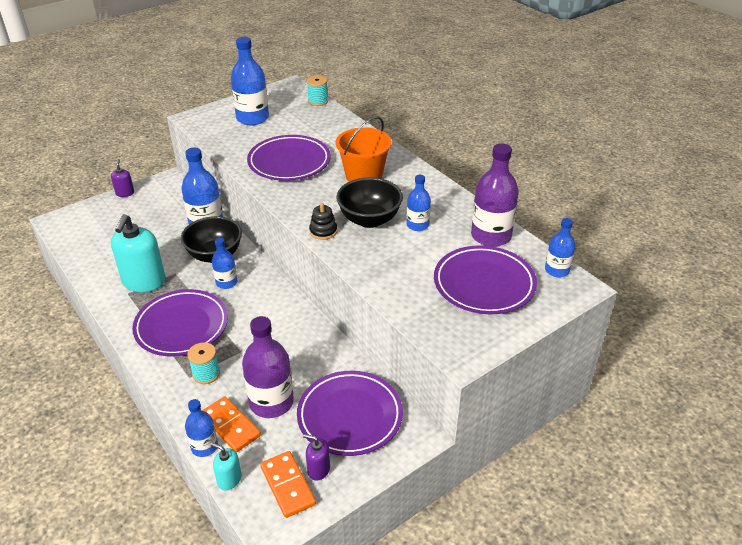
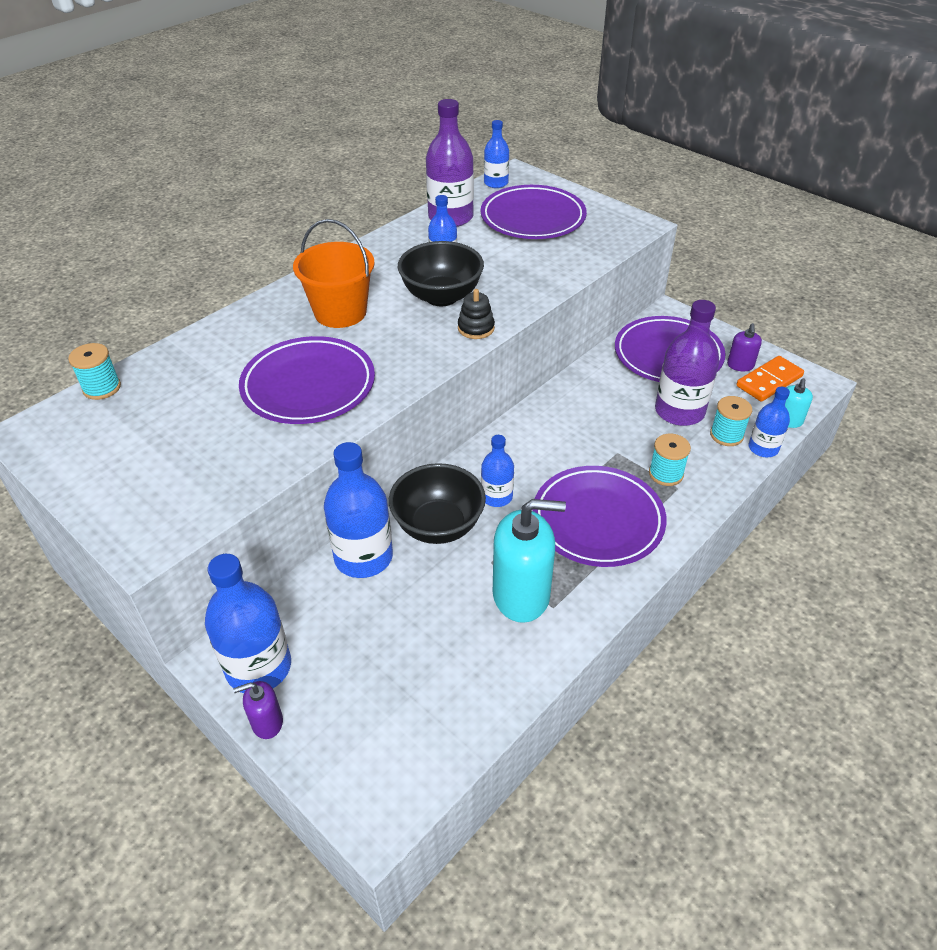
camera: 100 degrees left, 5 degrees up
orange domino [202,396,261,452] -> turquoise spool [710,396,752,446]
blue bottle [231,37,269,125] -> blue bottle moved to [205,554,291,693]

